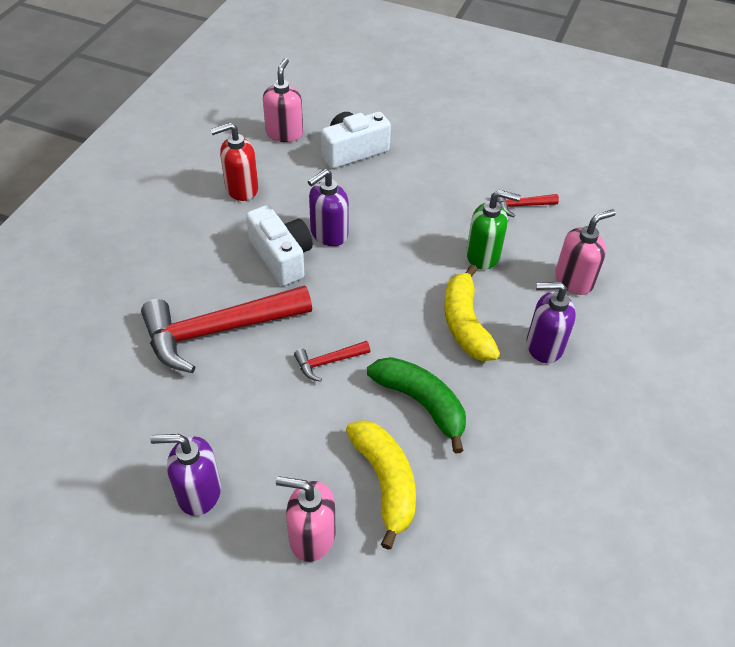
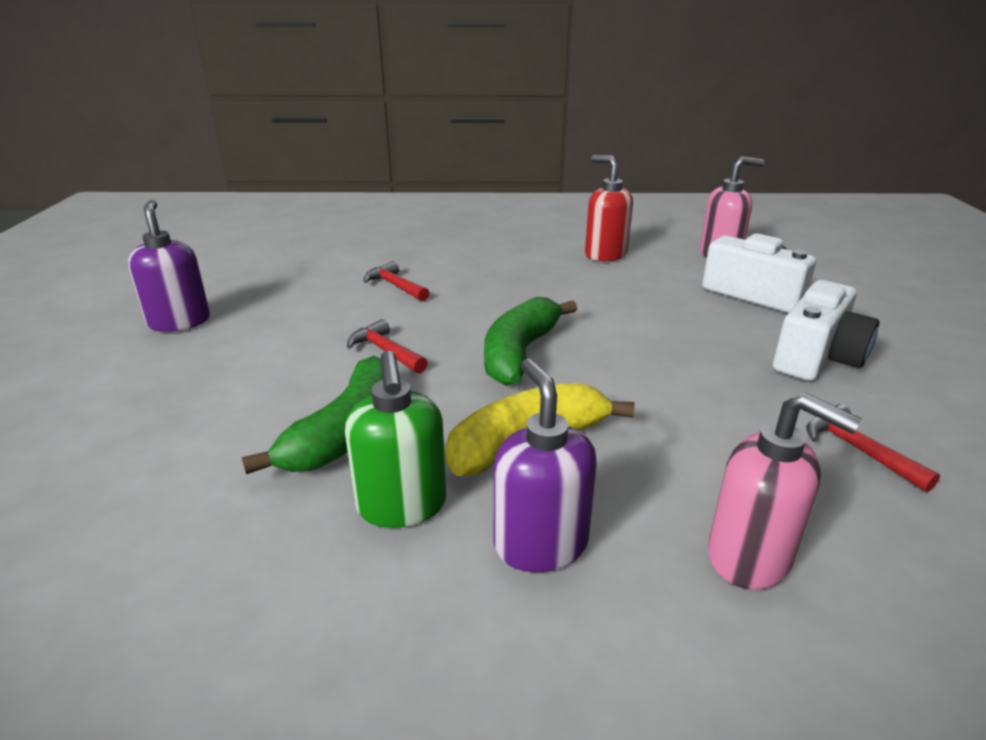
camera: 70 degrees right, 20 degrees down
red hammer [141,285,312,373] -> red hammer [363,261,430,302], size x0.44
white camera [246,205,313,286] -> white camera moved to [773,280,879,381]
pink soap dispenser [276,476,335,562] -> none
purple soap dispenser [308,169,349,246] -> none
yellow banana [346,420,416,550] -> none
green soap dispenser [466,190,521,270] -> green soap dispenser moved to [345,351,446,528]
none -> green banana [484,297,577,386]

